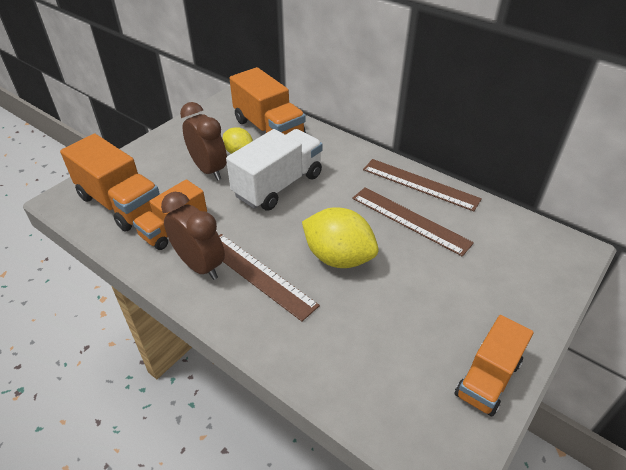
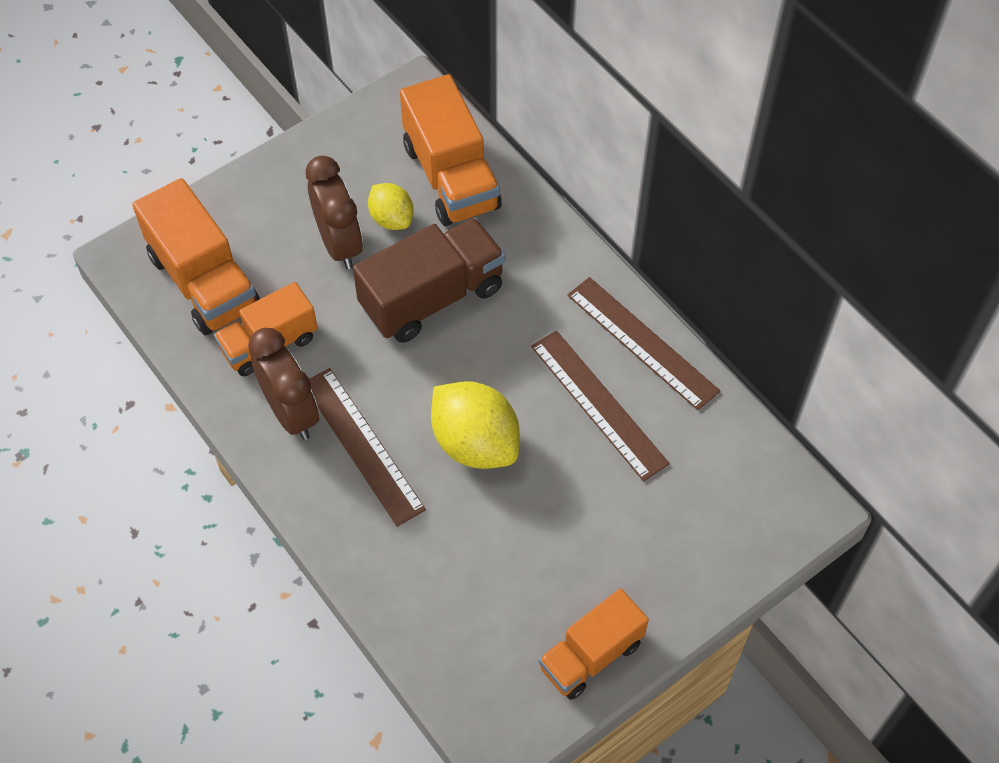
camera: 15 degrees right, 15 degrees up
white truck [226,129,323,211] -> brown truck [353,218,505,343]

